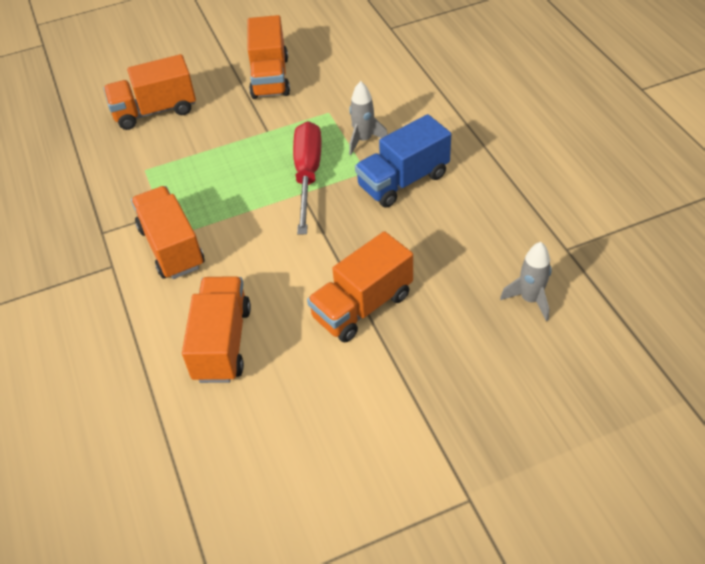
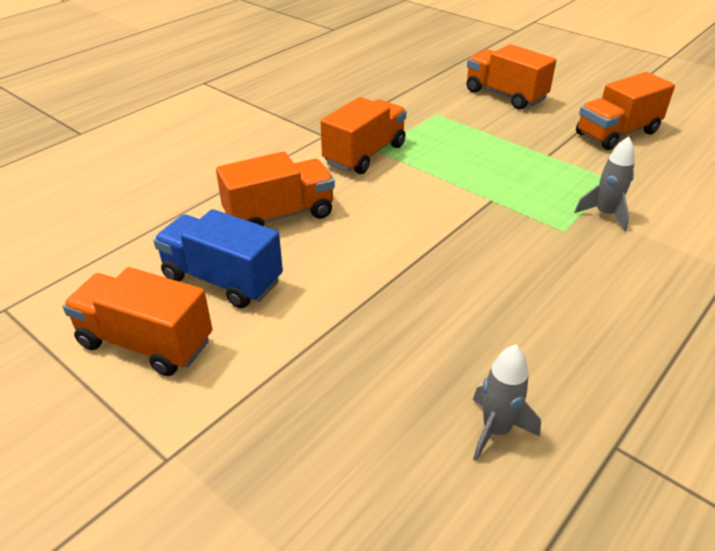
camera: 60 degrees right, 10 degrees down
red screwdriver [293,121,322,235] -> none
orange truck [307,231,413,342] -> orange truck moved to [62,267,212,376]
blue truck [355,114,451,208] -> blue truck moved to [153,209,283,308]

